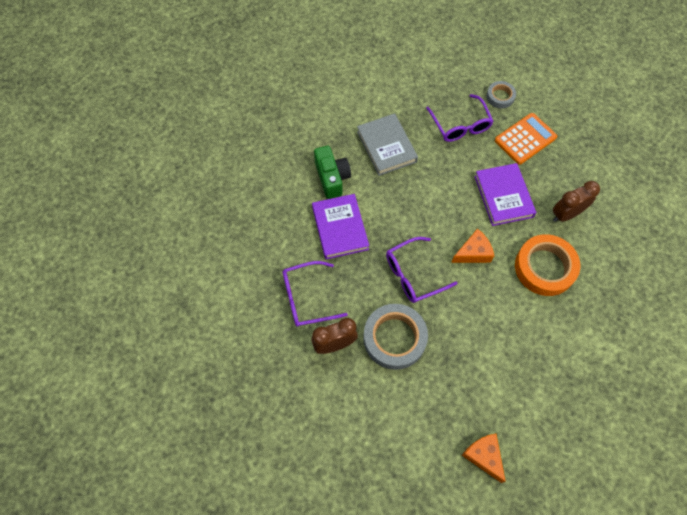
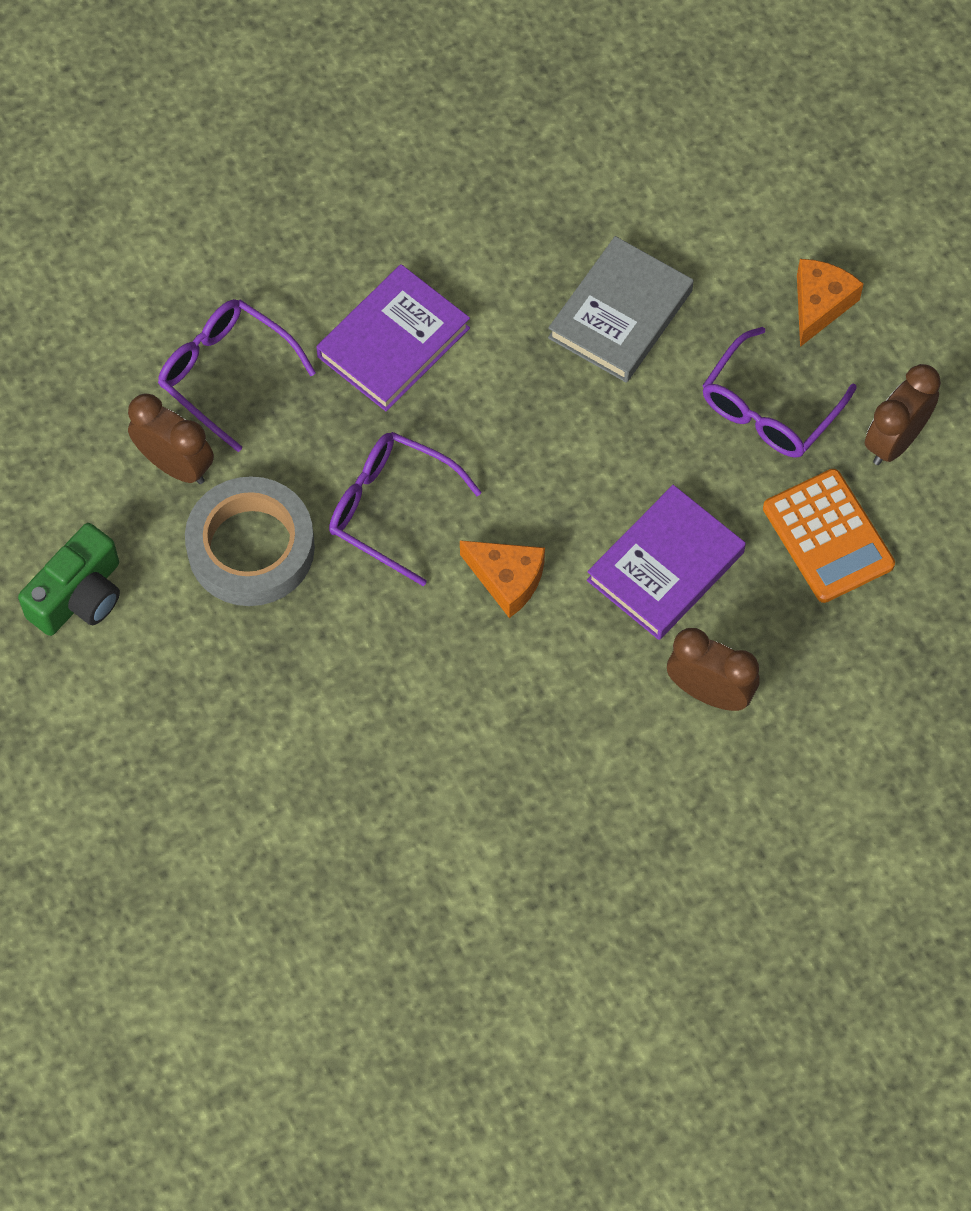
camera: 55 degrees right, 0 degrees up
green camera [314,146,351,199] -> green camera moved to [18,523,120,636]
orange cheese [462,434,506,483] -> orange cheese moved to [797,259,863,347]
grey tape [486,81,516,108] -> brown clock [865,364,941,465]
orange calculator [495,113,557,165] -> orange calculator turned 45 degrees clockwise [763,469,895,603]
orange tape [515,234,580,296] -> none

